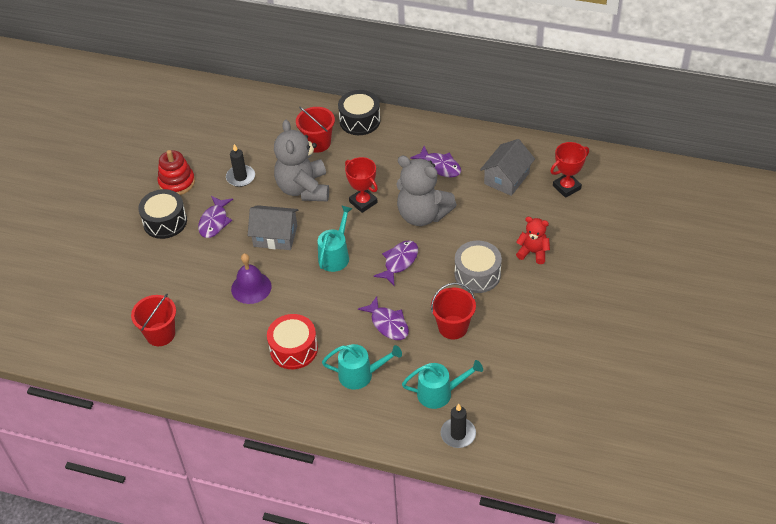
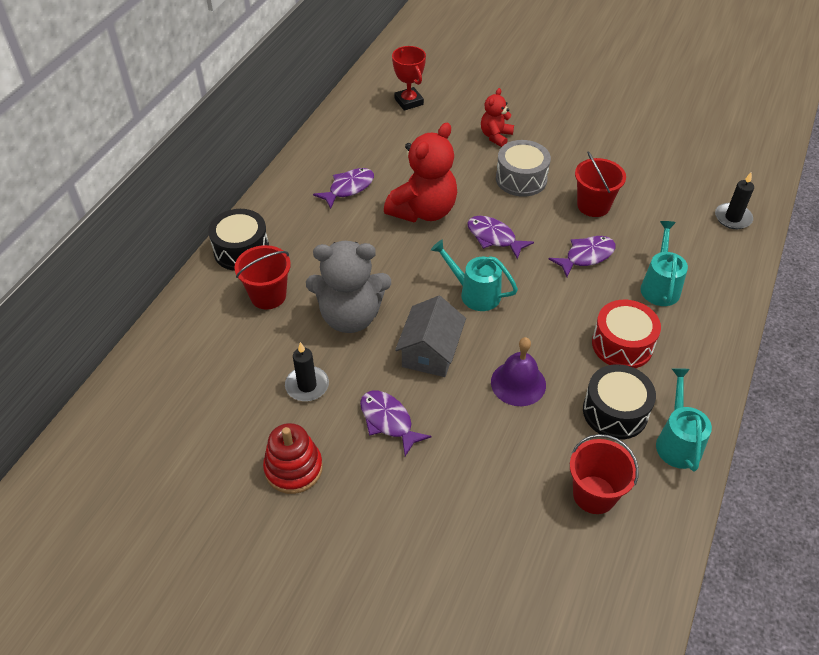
camera: 85 degrees left, 0 degrees up
black drum [138,189,187,239] -> black drum moved to [583,364,656,440]
purple fish [198,196,233,238] -> purple fish turned 150 degrees counterclockwise [360,391,432,456]
red trophy [345,157,378,213] -> none
grey teddy bear [396,156,457,226] -> red teddy bear [384,123,457,222]
turquoise watering can [402,360,483,409] -> turquoise watering can moved to [656,368,712,471]
grey house [480,139,535,196] -> none

